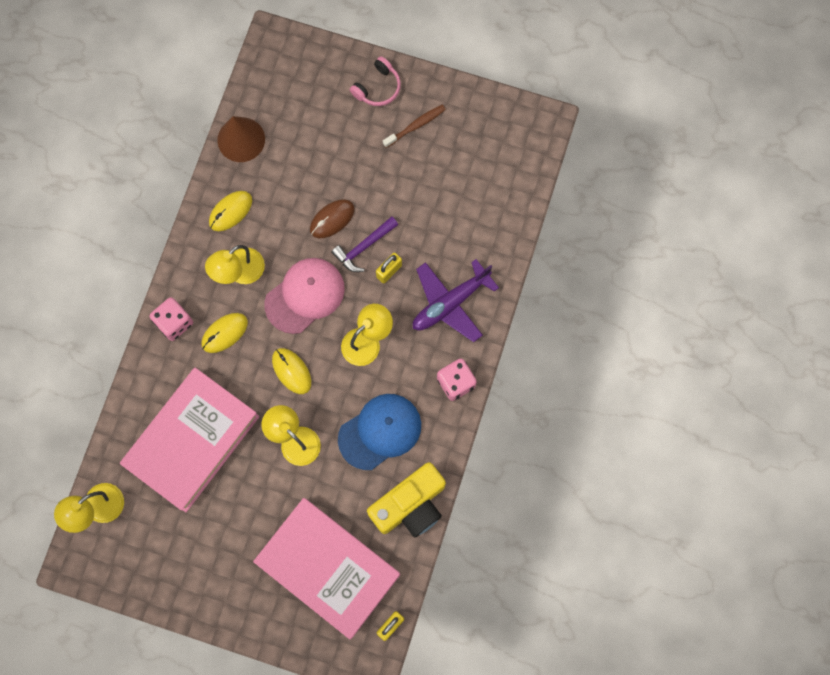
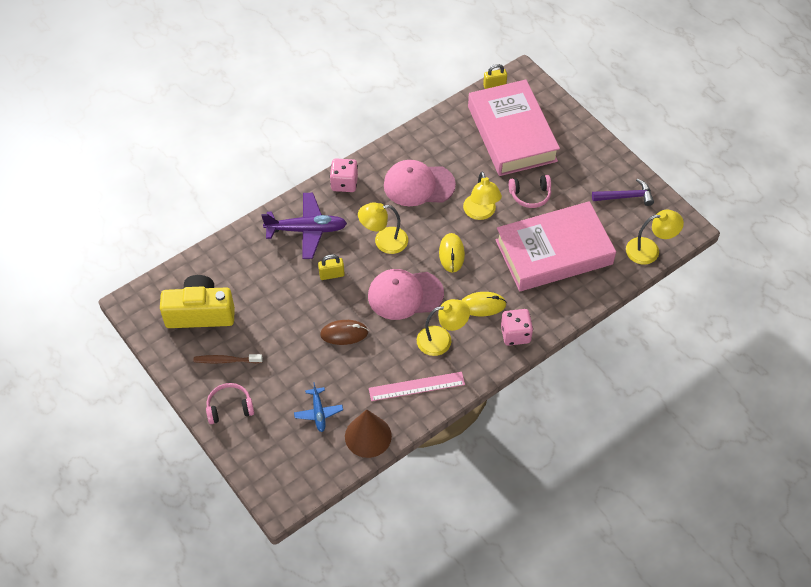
camera: 145 degrees left, 20 degrees down
yellow mouse [209,191,252,231] -> pink ruler [369,372,465,401]
purple hammer [331,217,398,272] -> purple hammer moved to [592,179,654,206]
blue cap [338,394,421,470] -> pink cap [384,160,456,206]
yellow camera [367,462,446,537] -> yellow camera moved to [160,275,235,328]
none -> blue plane [294,382,343,432]
none -> pink headphones [509,175,551,208]

